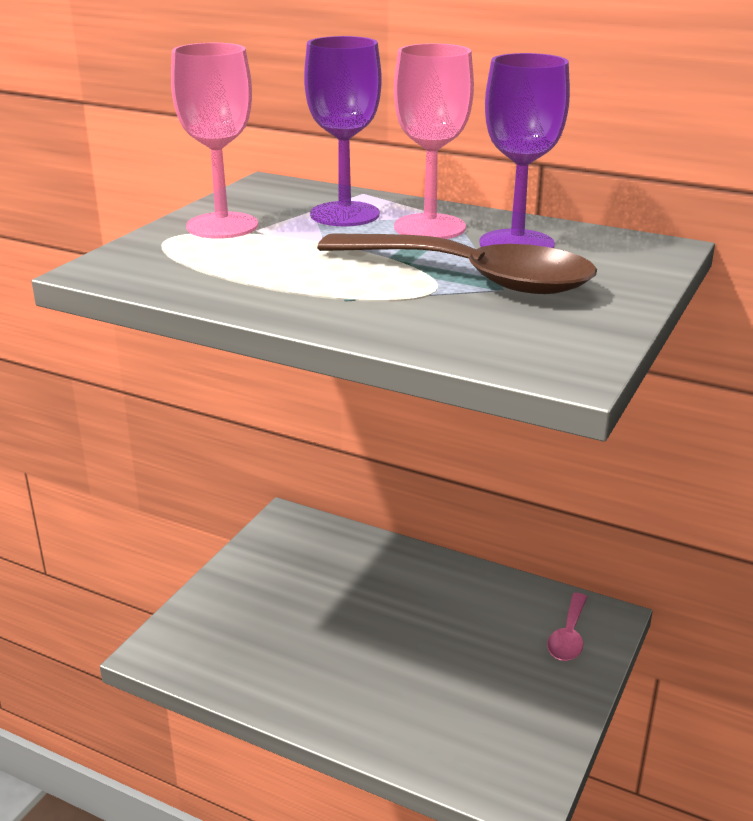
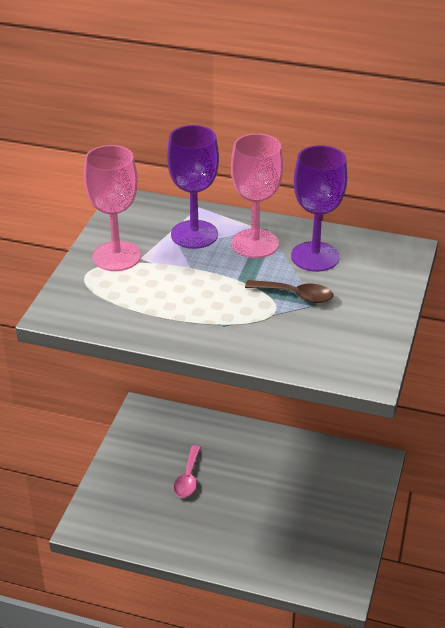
camera: 10 degrees left, 10 degrees up
brown spoon [317,233,597,294] -> brown spoon [245,280,333,303], size x0.49
pink spoon [547,593,587,661] -> pink spoon moved to [174,445,201,498]

